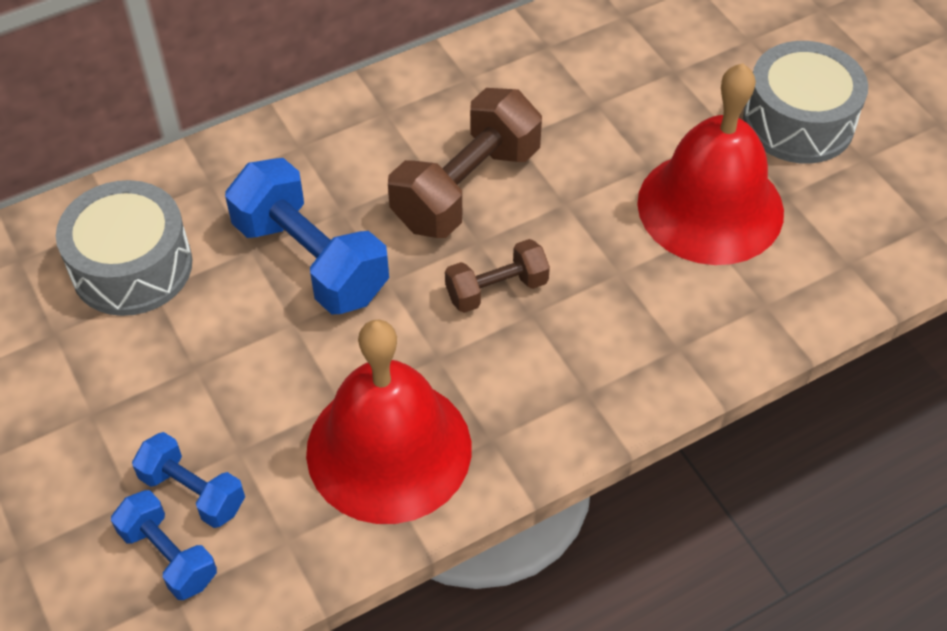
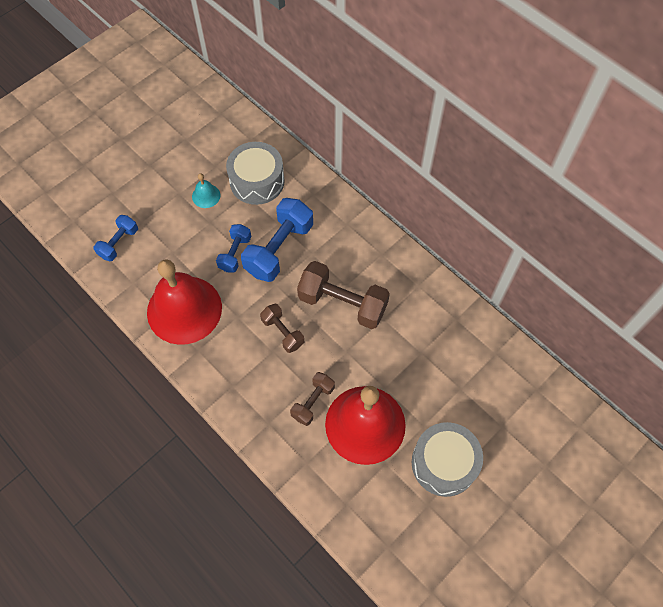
camera: 75 degrees right, 10 degrees up
blue dumbbell [132,432,245,528] -> blue dumbbell moved to [216,224,251,272]
none -> turquoise bell [192,173,220,208]
none -> brown dumbbell [290,372,335,426]

